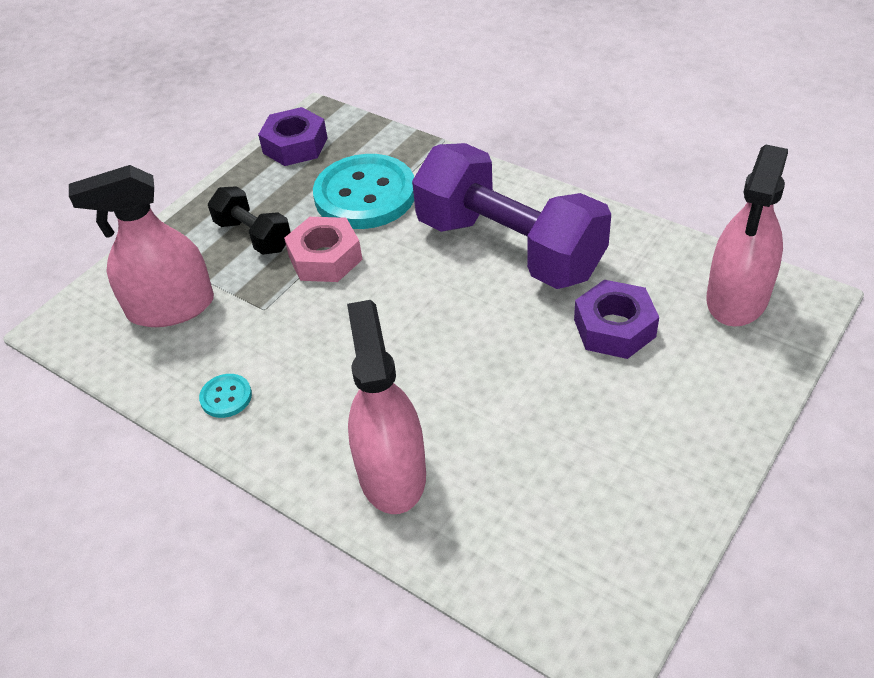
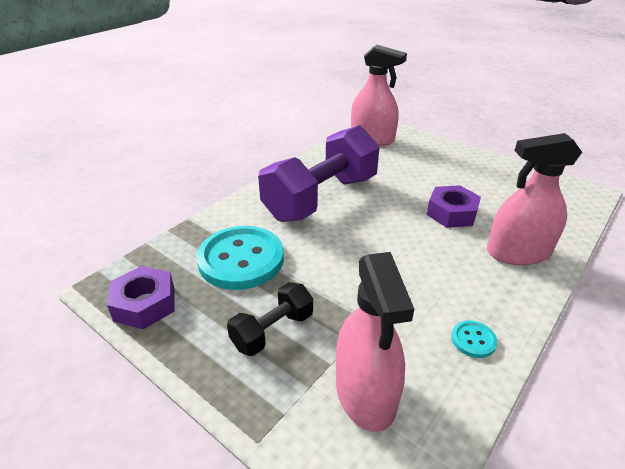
camera: 90 degrees left, 10 degrees down
pink nut [284,217,362,282] -> none
purple nut [574,280,659,359] -> purple nut moved to [427,185,481,228]

